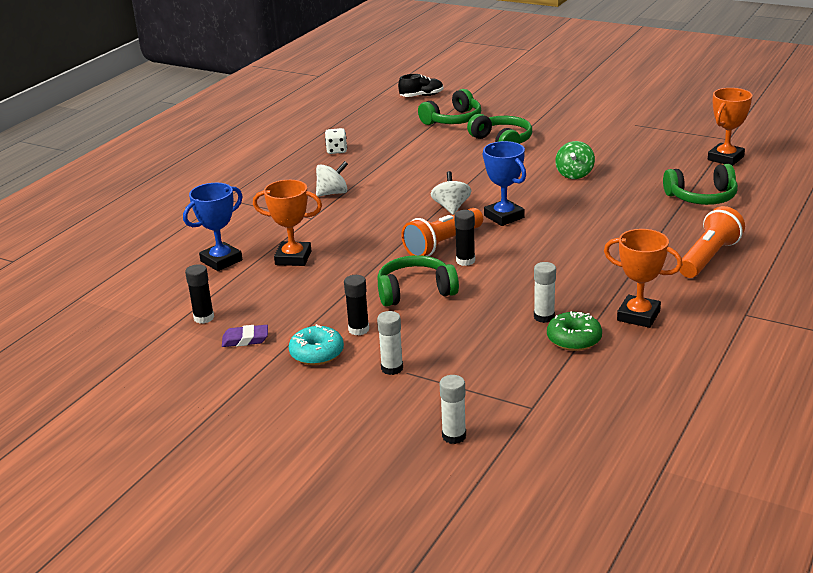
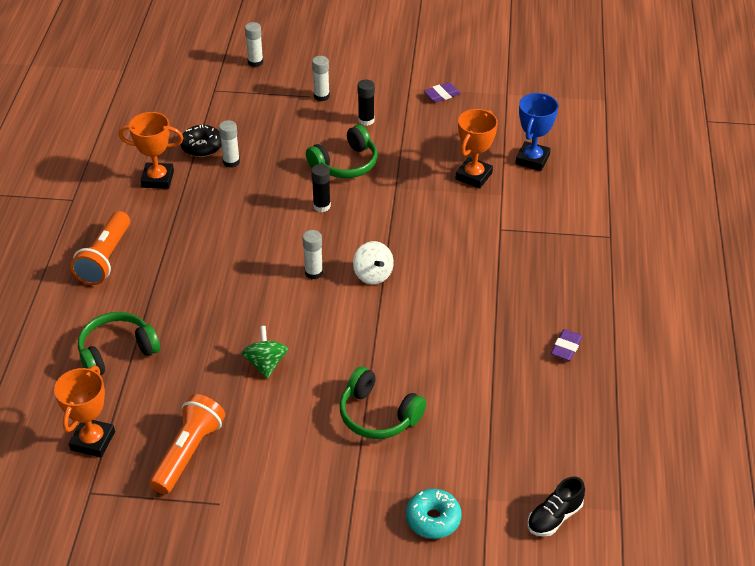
camera: 155 degrees right, 15 degrees up
black glue stick [185,264,214,324] -> none
orange trophy [253,180,322,266] -> orange trophy turned 45 degrees counterclockwise [456,109,498,188]
turquoise donut [289,324,344,365] -> turquoise donut moved to [406,489,461,539]
white spinning top [316,161,348,196] -> none
white dice [325,128,347,154] -> purple eraser [551,329,583,361]
orange flashlight [401,208,483,256] -> orange flashlight moved to [149,394,225,494]
green headphones [418,89,481,125] -> none
blue trophy [483,141,526,226] -> white glue stick [302,230,323,279]
green donut [547,311,602,351] -> black donut [181,125,222,157]

